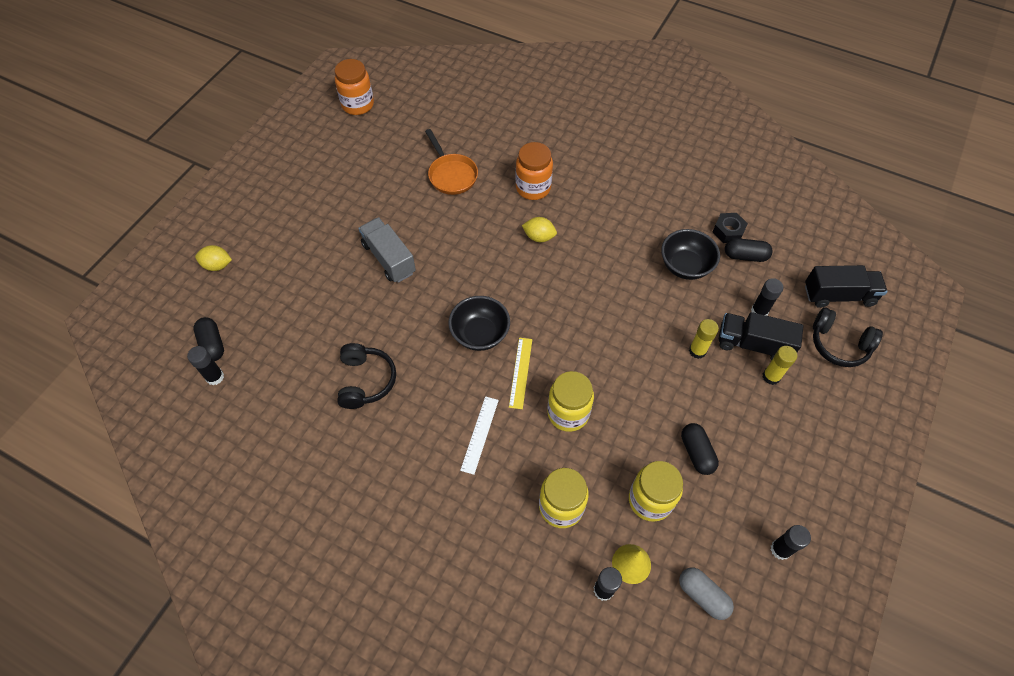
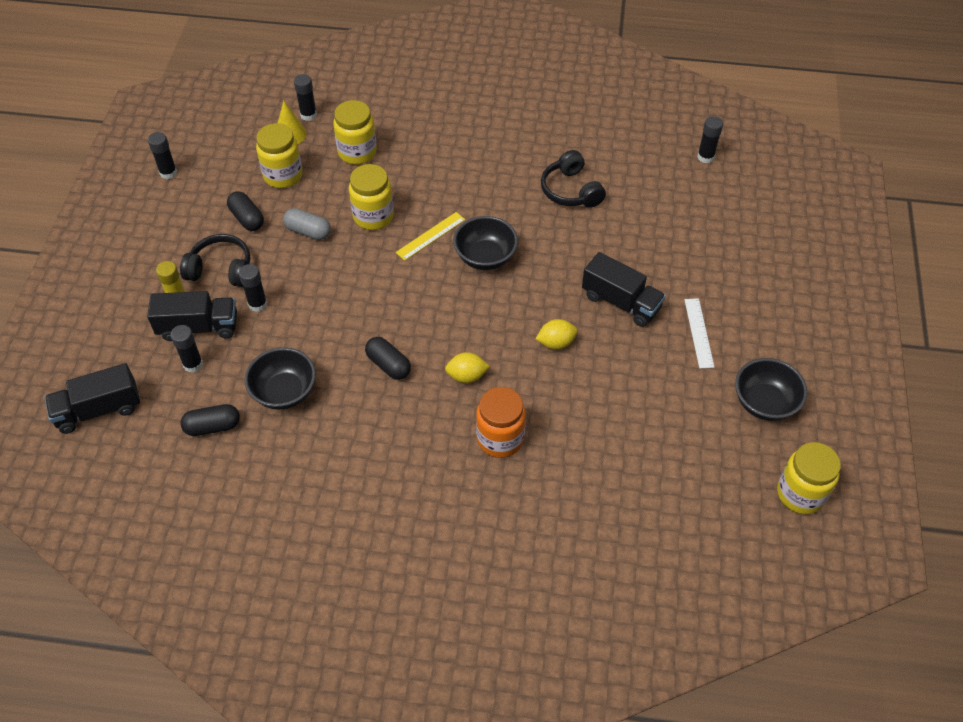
camera: 160 degrees right, 5 degrees down
black capsule [193,317,224,361] -> black capsule moved to [365,337,411,380]
yellow lemon [195,245,232,271] -> yellow lemon moved to [536,319,578,350]
orange jar [335,59,374,115] -> yellow jar [777,442,841,514]
grey truck [358,217,416,283] -> black truck [582,252,666,327]
orange pan [425,129,478,195] -> none
white ruler [460,396,499,475] -> white ruler moved to [684,298,714,369]
yellow ruler [509,338,532,409] -> yellow ruler turned 60 degrees clockwise [396,212,465,261]
grey capsule [679,567,734,620] -> grey capsule moved to [283,208,331,240]
yellow glue stick [689,319,719,359] -> black glue stick [239,264,267,312]
black nut [713,213,748,243] -> none
black headphones [813,307,883,367] -> black headphones moved to [180,234,250,287]
none -> black bowl [735,358,808,421]

